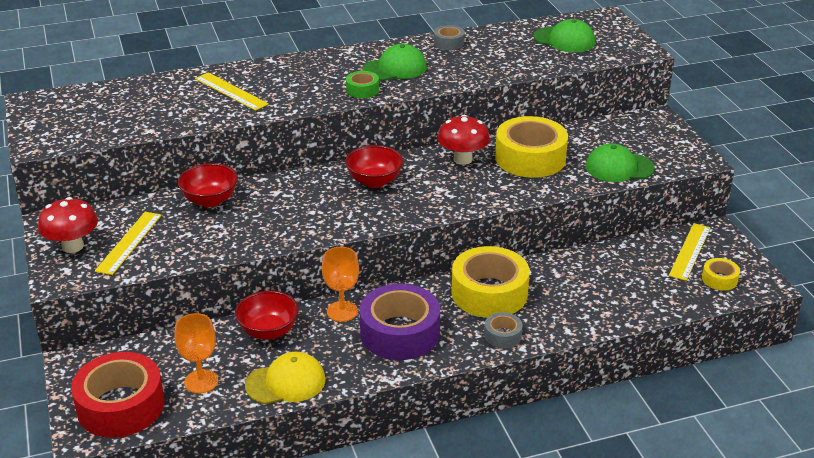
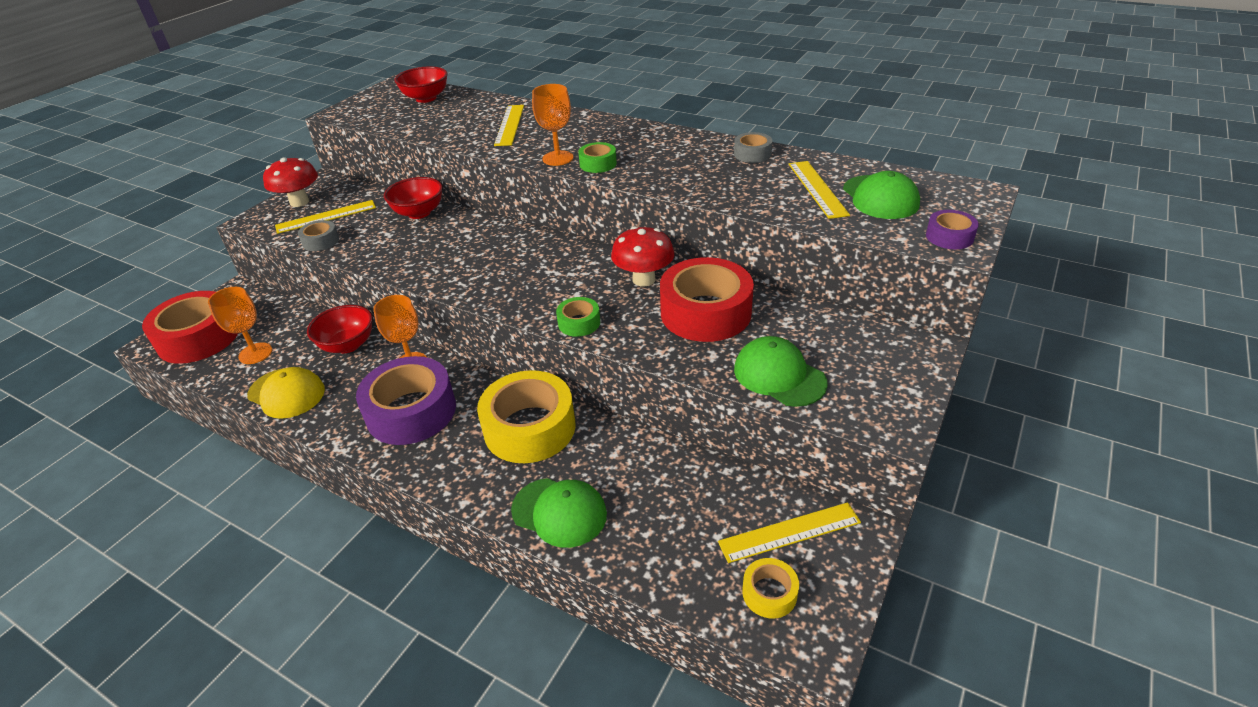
camera: 50 degrees right, 5 degrees up
red bowl [345,145,403,188] -> red bowl moved to [394,66,448,103]
green cap [362,44,427,81] -> green cap moved to [511,478,607,548]
grey tape [484,312,522,348] -> grey tape moved to [298,220,339,251]
yellow tape [495,116,568,178] -> red tape [660,257,754,342]
none -> orange goblet [532,84,573,166]
none -> green tape [556,297,600,337]
none -> yellow ruler [789,161,850,219]
none -> purple tape [926,210,979,249]

